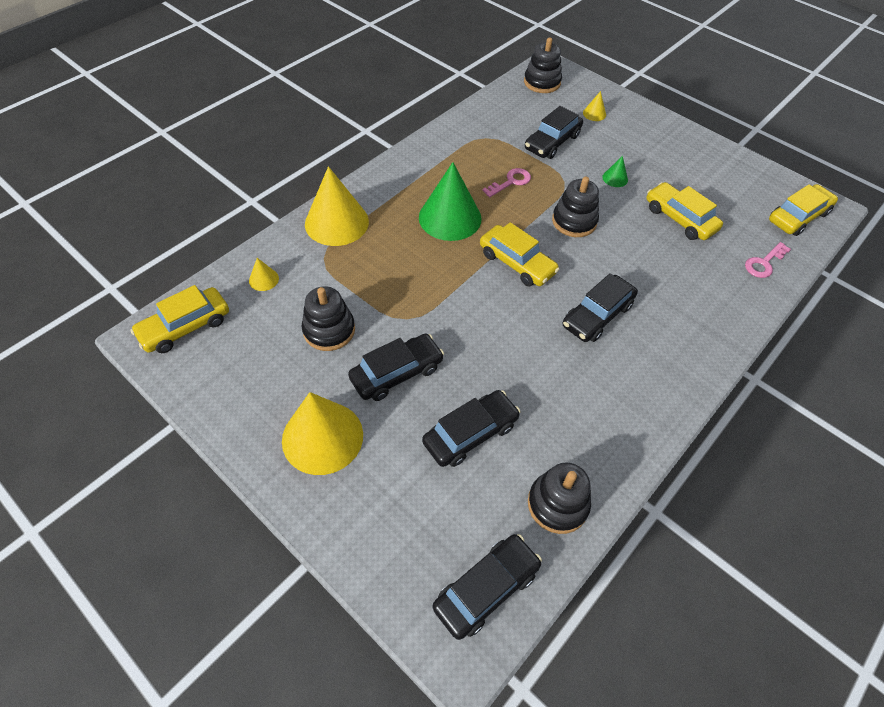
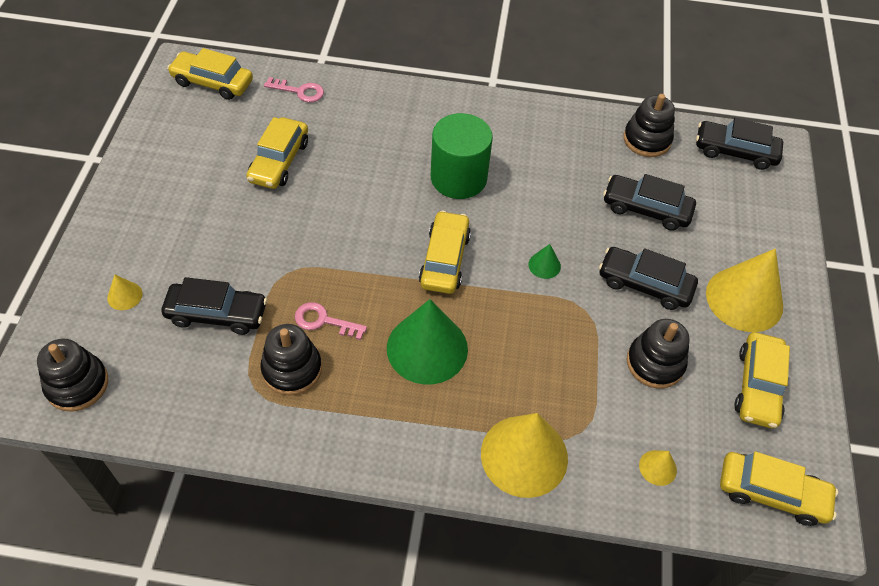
camera: 125 degrees left, 0 degrees up
black stacking toy [552,177,599,237] -> black stacking toy moved to [260,324,322,395]
black car [563,273,638,342] -> green cylinder [431,113,493,199]
green cone [602,156,628,187] -> green cone moved to [529,244,561,279]
none -> yellow car [734,332,790,429]

